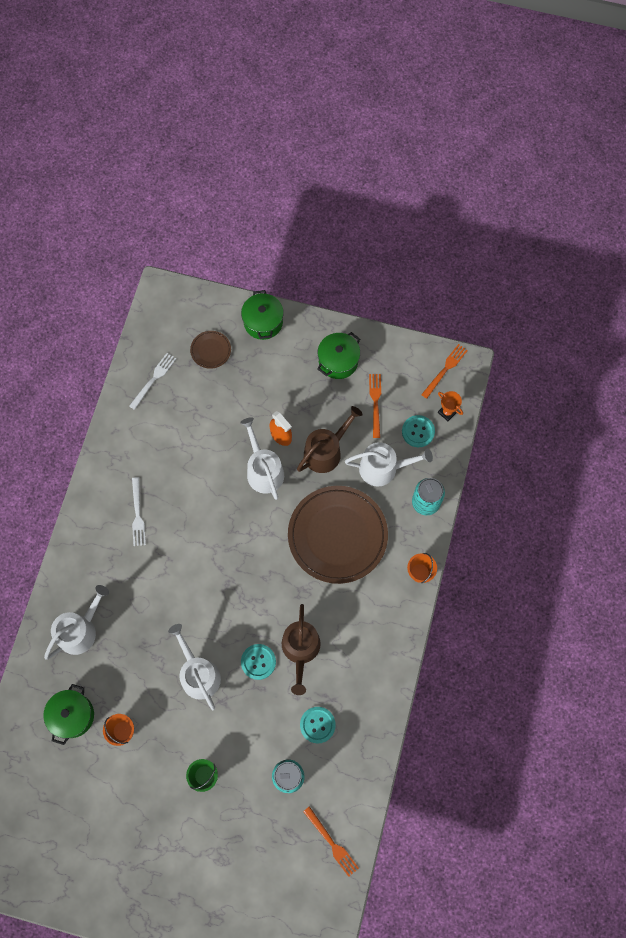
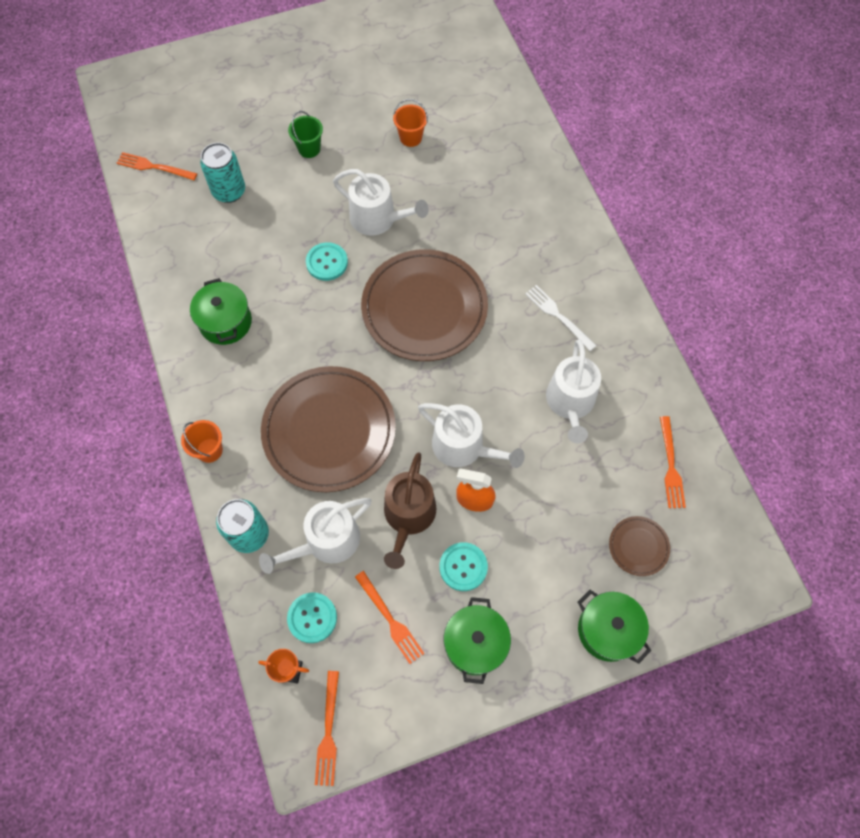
camera: 145 degrees right, 5 degrees down
green pot [43,684,94,745] -> green pot moved to [190,278,252,345]
white watering can [44,585,109,660] -> white watering can moved to [546,339,601,443]
white fork [129,353,176,410] -> orange fork [660,416,686,508]
brown watering can [282,604,321,695] -> none
turquoise button [300,707,336,743] -> turquoise button moved to [440,542,488,591]
none -> brown plate [361,249,488,361]

